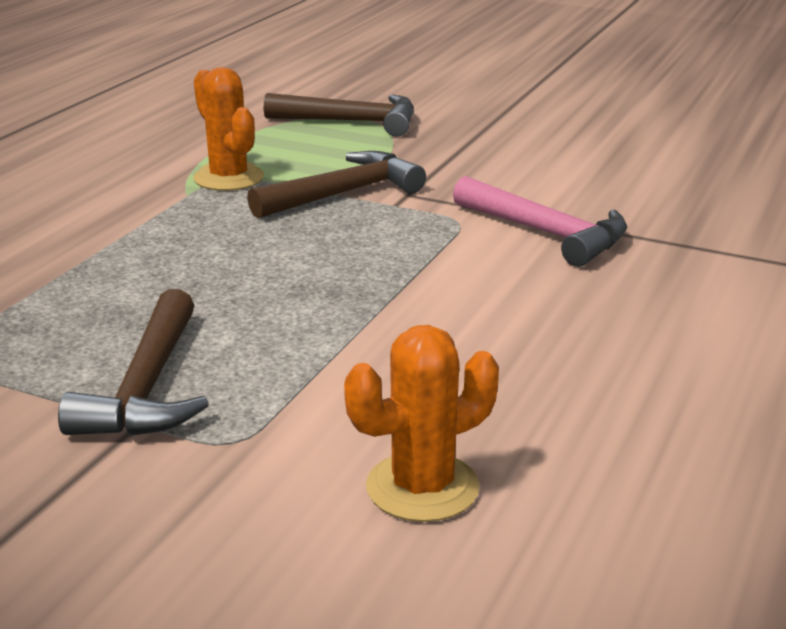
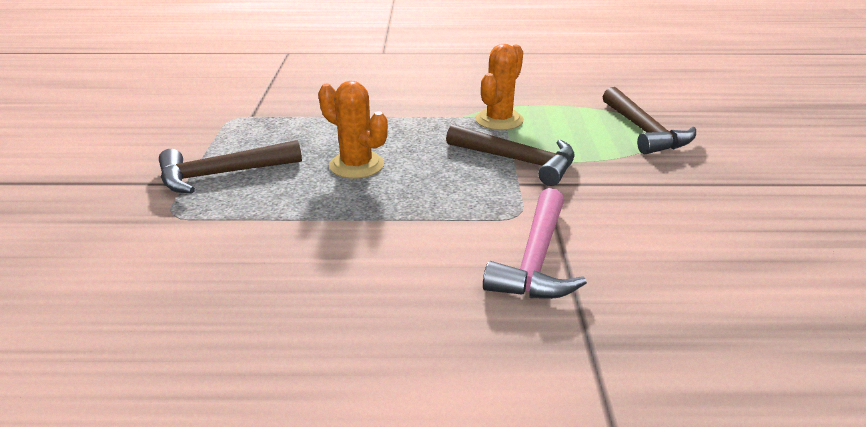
camera: 65 degrees right, 5 degrees up
orange cactus [344,325,499,522] -> orange cactus moved to [318,81,388,179]

